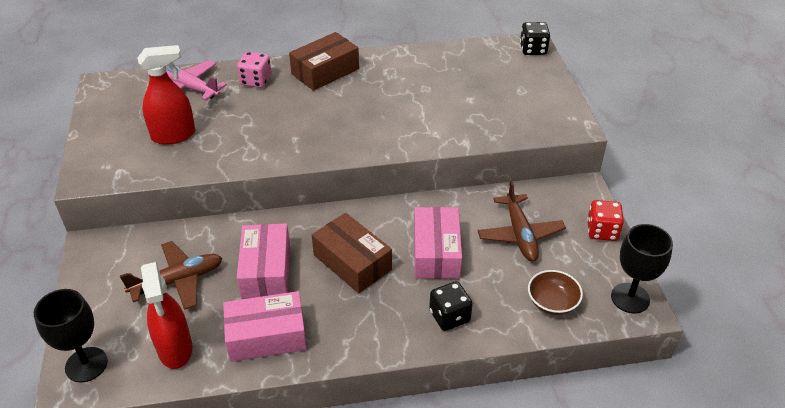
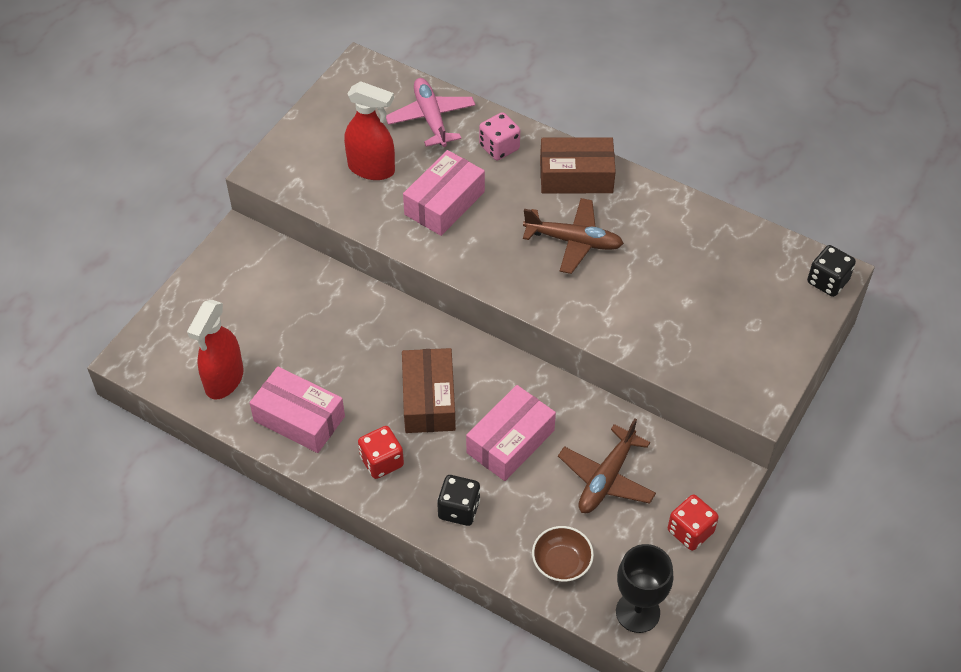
camera: 40 degrees right, 10 degrees up
black goblet [34,289,108,382] -> none
brown plane [120,241,222,310] -> brown plane moved to [523,198,624,274]
pink box [237,223,290,299] -> pink box moved to [403,150,485,236]
none -> red dice [358,426,404,479]

